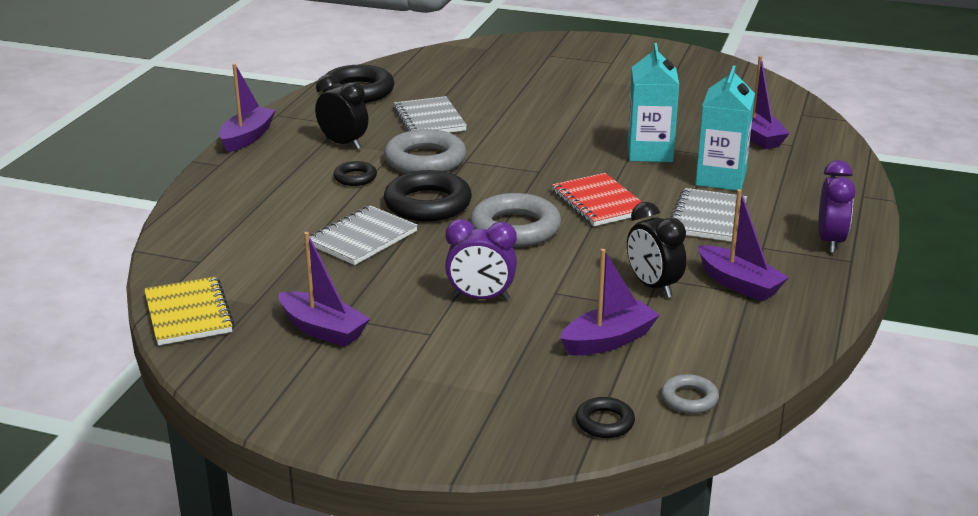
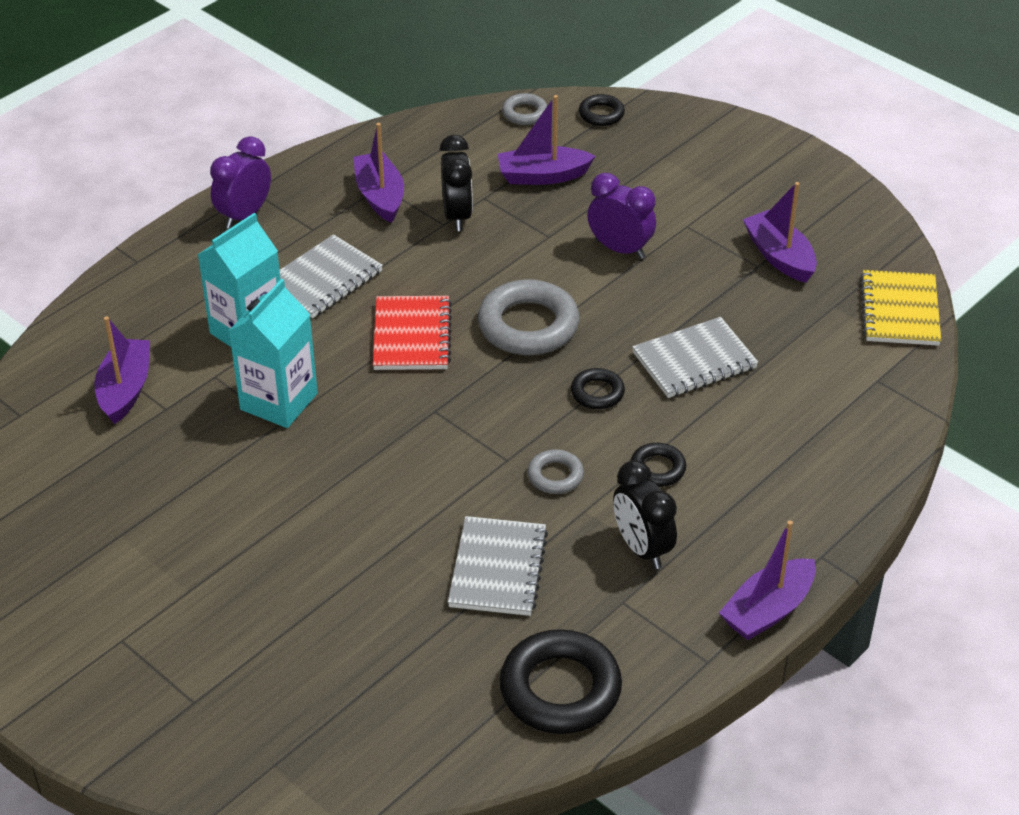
camera: 155 degrees left, 15 degrees up
grey ring [384,129,466,173] -> grey ring [527,449,584,494], size x0.51
black ring [384,170,472,222] -> black ring [571,368,625,409], size x0.51

